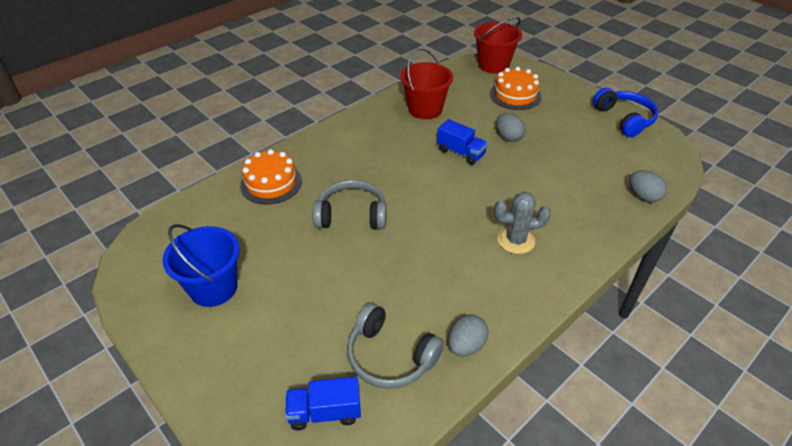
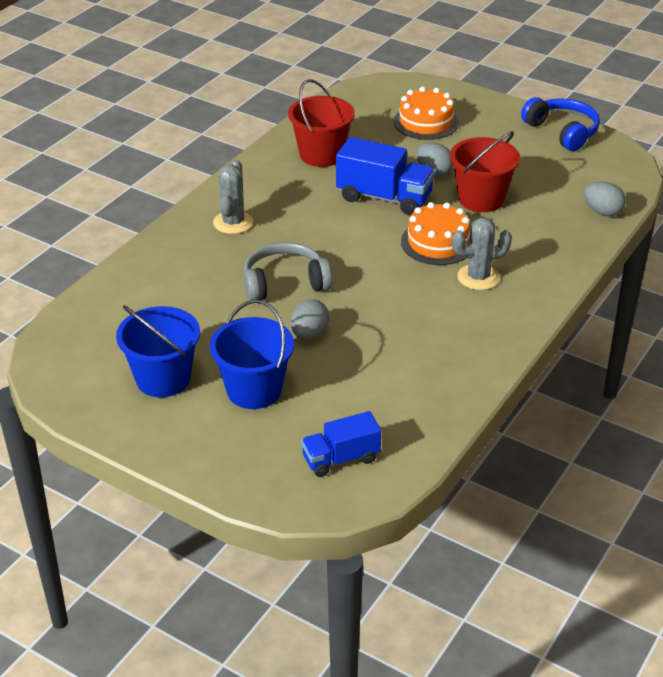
camera: 15 degrees left, 5 degrees down
orange cake [240,149,302,205] -> orange cake moved to [401,202,471,265]
grey headphones [347,303,444,389] -> none
blue truck [437,119,488,165] -> blue truck [336,137,435,215], size x1.57
grey egg [448,314,488,356] -> grey egg moved to [291,299,329,339]
red bucket [474,17,522,74] -> red bucket moved to [450,131,520,212]
none -> blue bucket [210,300,294,409]
none -> grey cactus [213,159,254,234]

